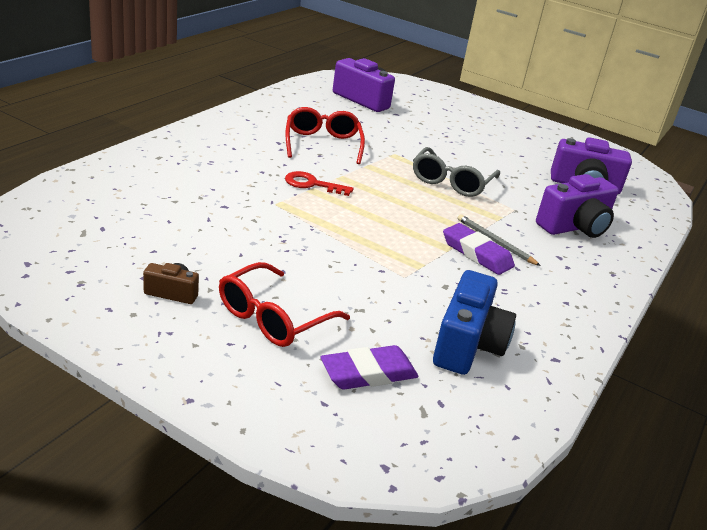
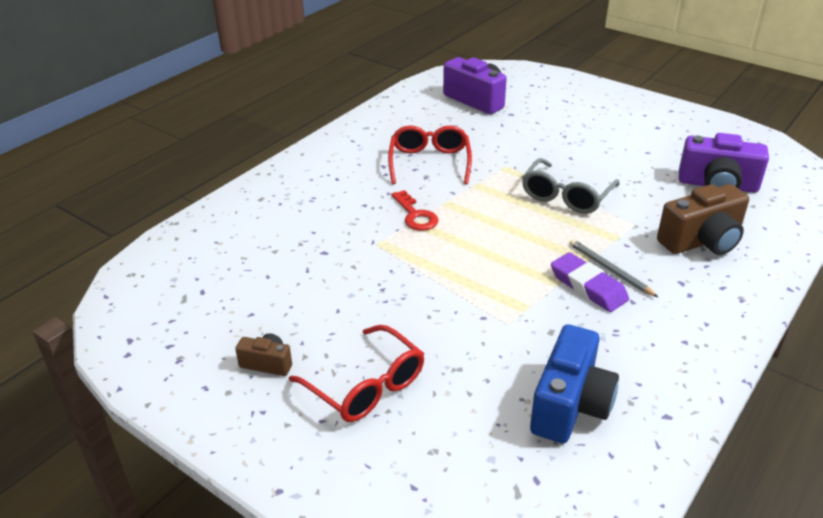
camera: 10 degrees right, 5 degrees up
red glasses [219,262,350,347] -> red glasses turned 90 degrees counterclockwise [289,325,424,422]
red key [285,171,354,196] -> red key turned 135 degrees counterclockwise [391,190,438,231]
purple eraser [321,345,419,390] -> none
purple camera [536,174,619,238] -> brown camera [657,184,749,255]

